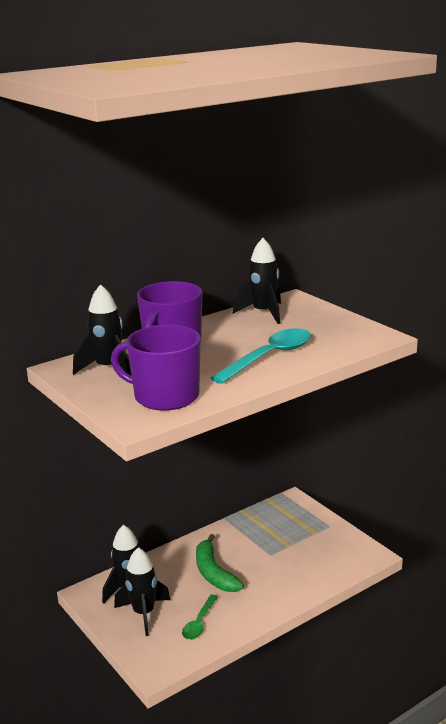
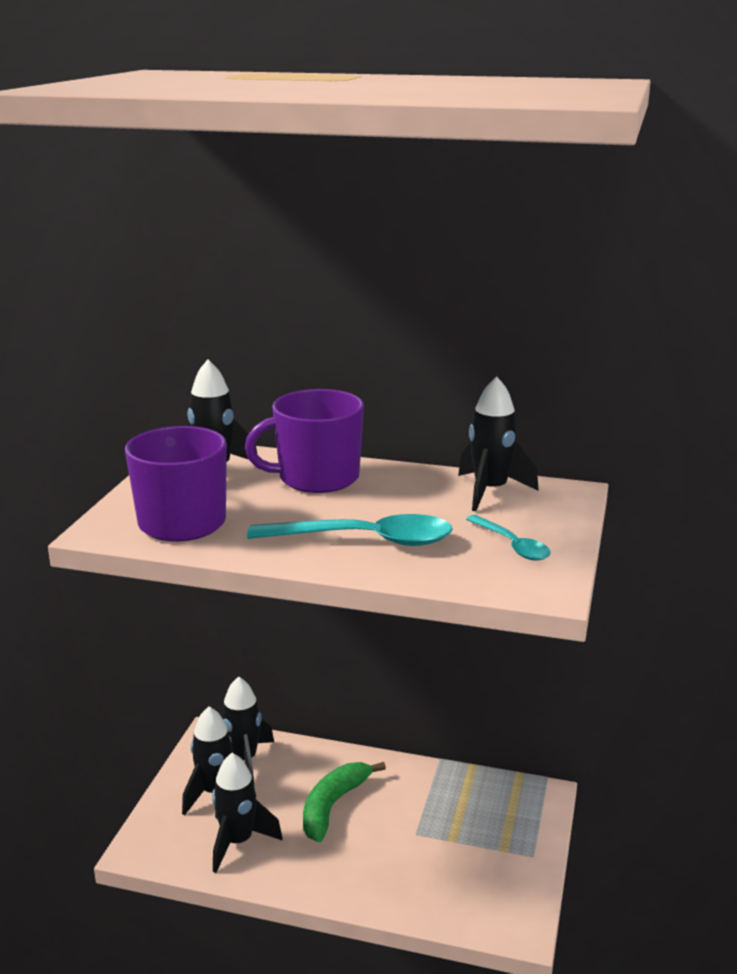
camera: 50 degrees right, 0 degrees up
green spoon [182,594,218,640] -> black rocket [212,753,283,873]
none -> turquoise spoon [466,515,551,560]

